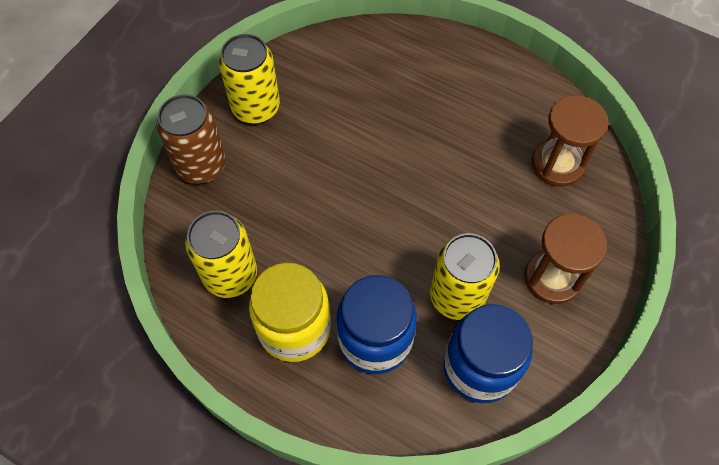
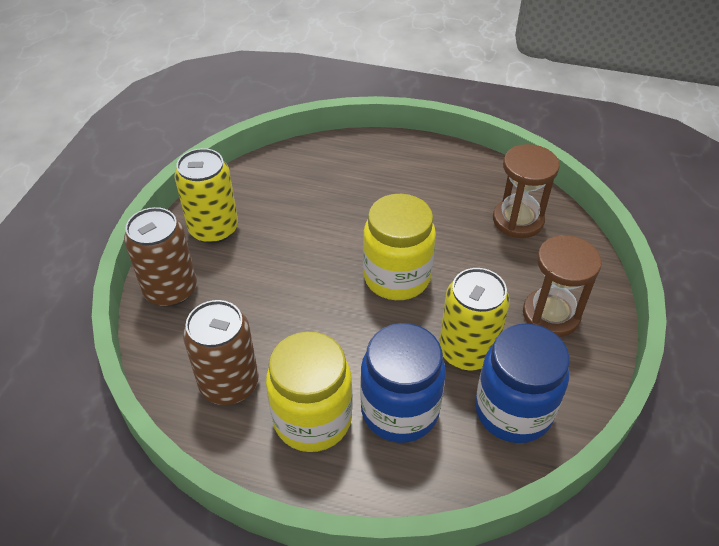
camera: 15 degrees left, 15 degrees down
yellow can [185,211,257,298] -> brown can [183,300,259,405]
none -> yellow jar [363,194,436,300]

